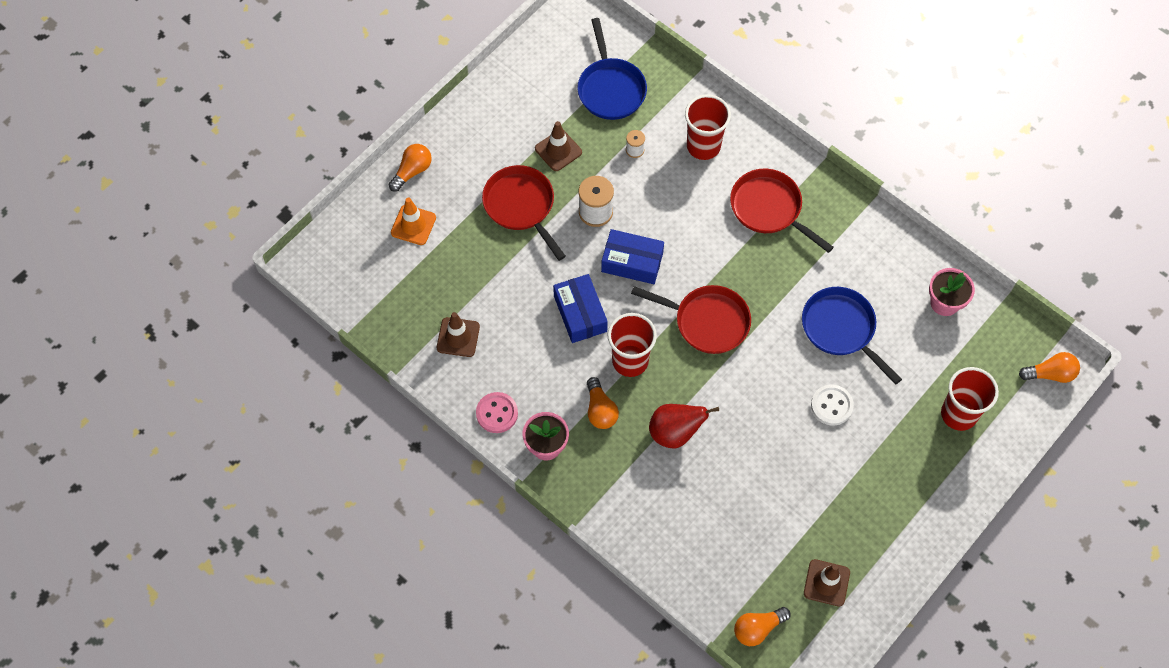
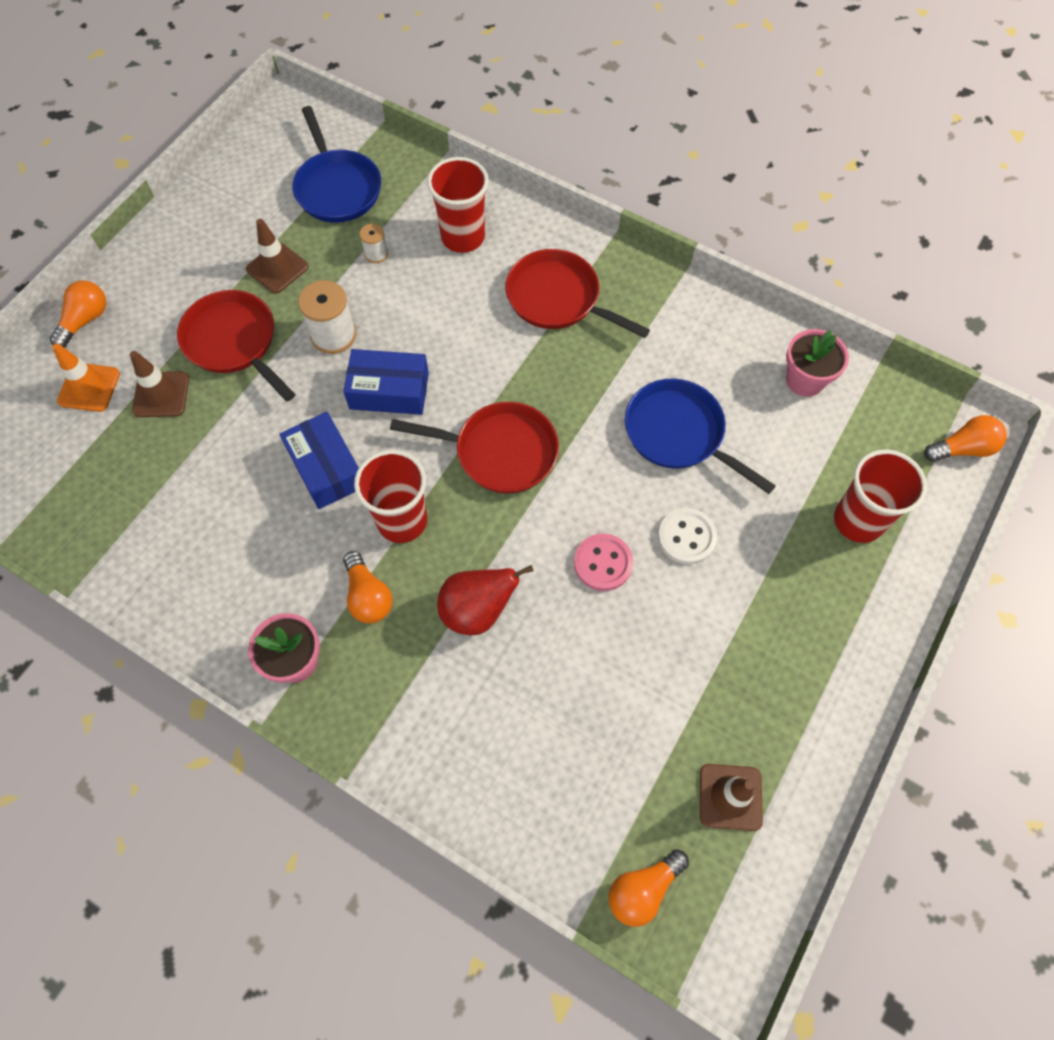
camera: 10 degrees left, 0 degrees up
brown traffic cone [437,312,480,357] -> brown traffic cone moved to [130,351,189,417]
pink button [476,392,518,433] -> pink button moved to [574,533,633,591]

